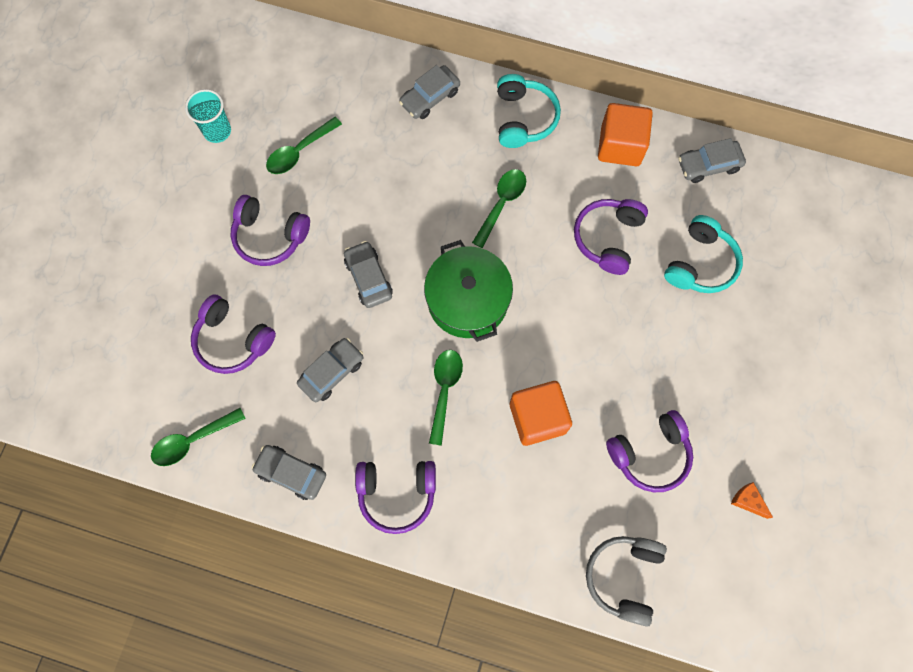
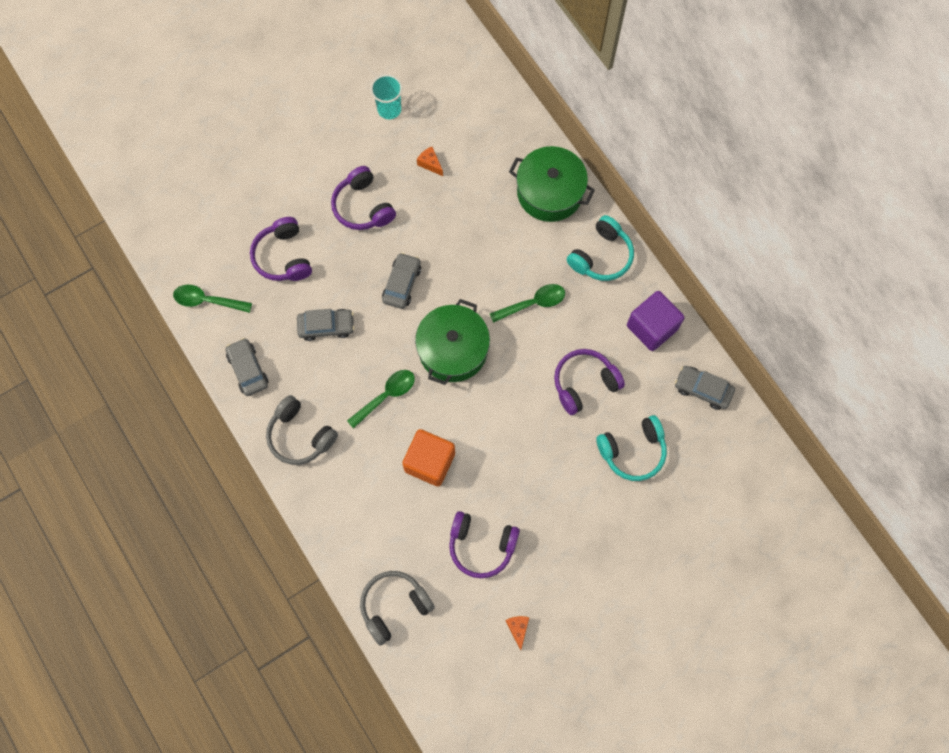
camera: 40 degrees right, 0 degrees up
green spoon [266,117,342,174] -> orange cheese [417,147,443,176]
purple headphones [355,461,436,534] -> grey headphones [266,395,338,465]
grey car [399,65,460,119] -> green pot [509,146,595,222]
orange cube [598,103,653,166] -> purple cube [627,291,684,351]

